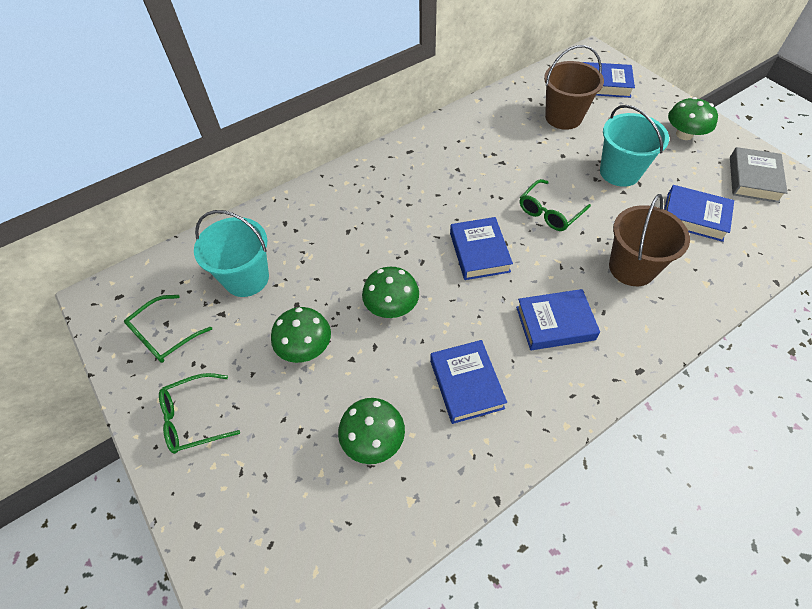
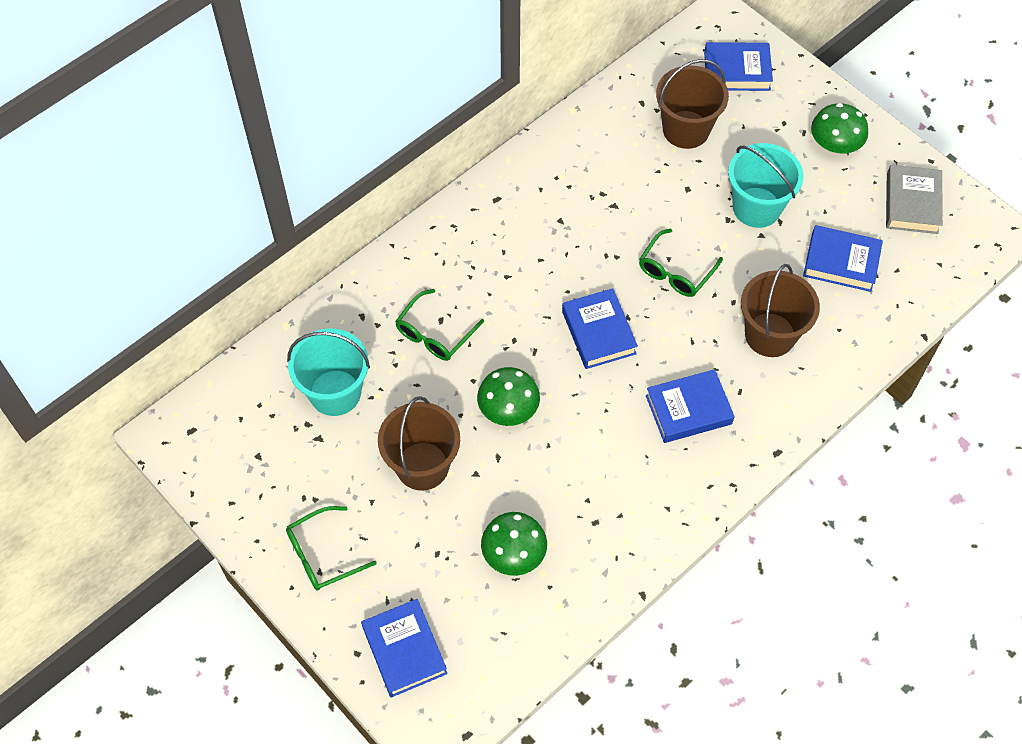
camera: 10 degrees left, 5 degrees up
green glasses [124,295,212,363] -> green glasses moved to [395,289,484,361]
green mushroom [271,307,331,363] -> brown bucket [378,396,460,491]
blue book [430,340,507,424] -> blue book moved to [361,599,447,698]

